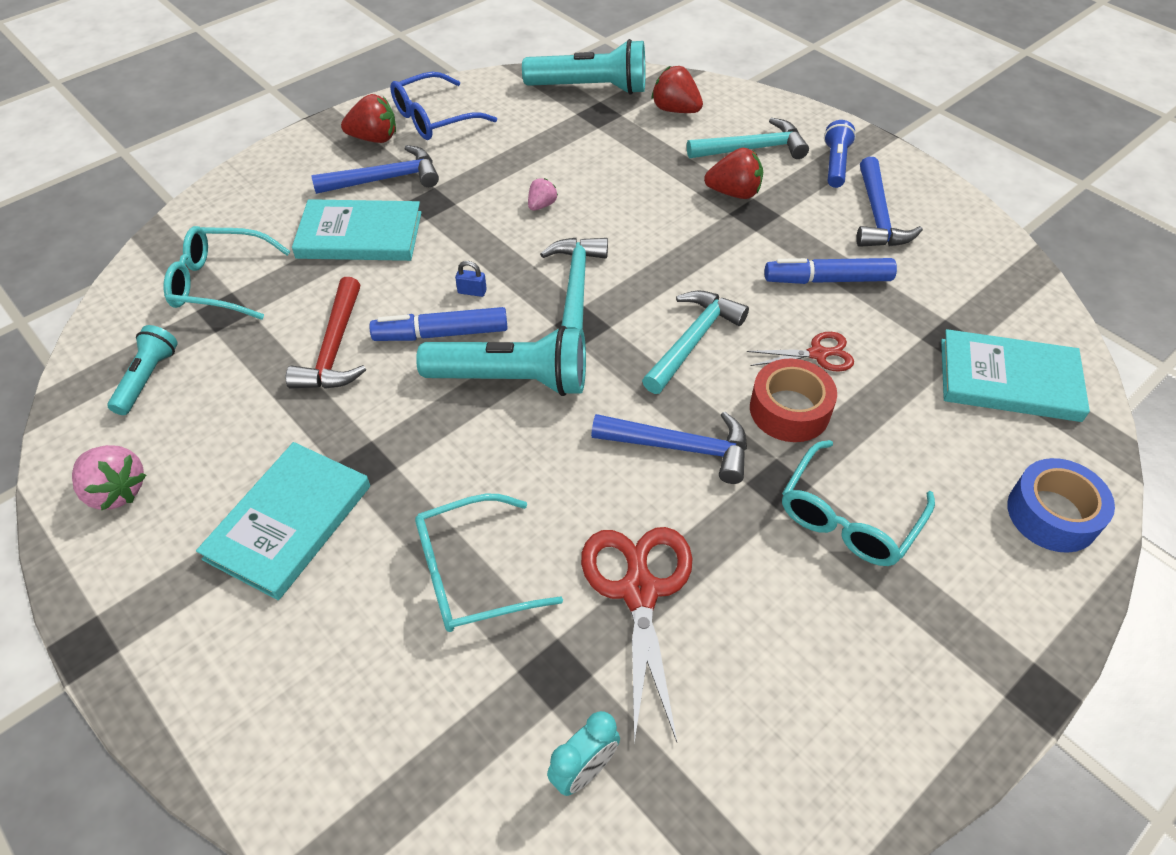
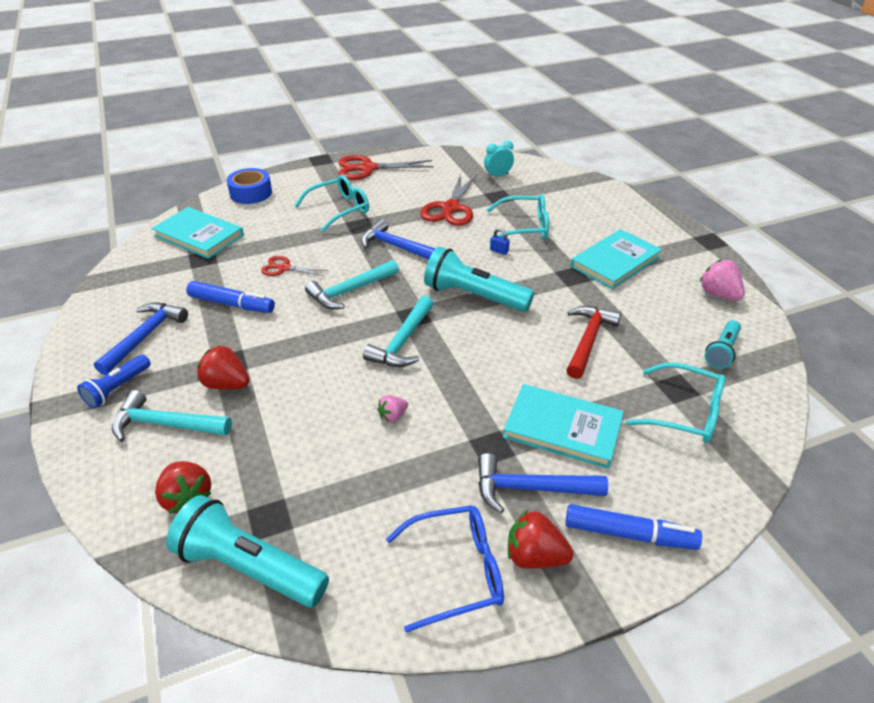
camera: 160 degrees left, 10 degrees down
blue marker [370,307,508,341] -> blue marker moved to [565,504,702,550]
blue padlock [455,261,487,297] -> blue padlock moved to [490,228,510,255]
red tape [750,359,837,442] -> none
none -> red scissors [338,155,434,180]

